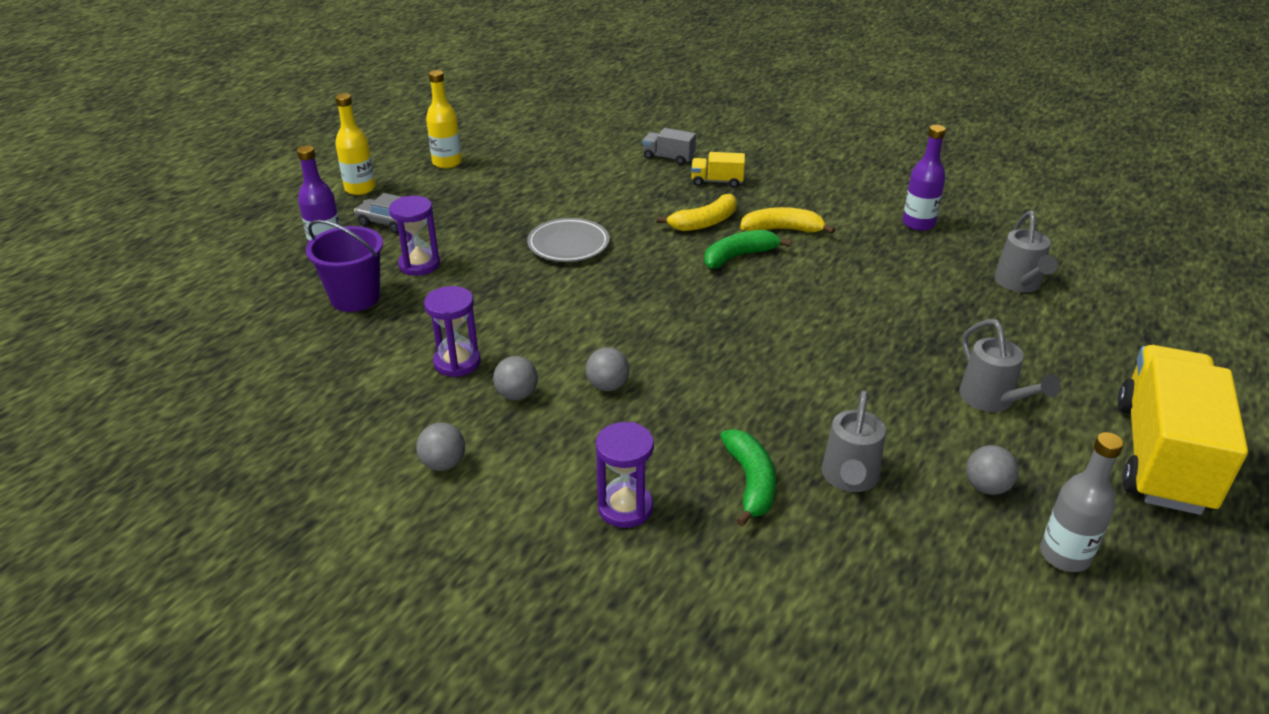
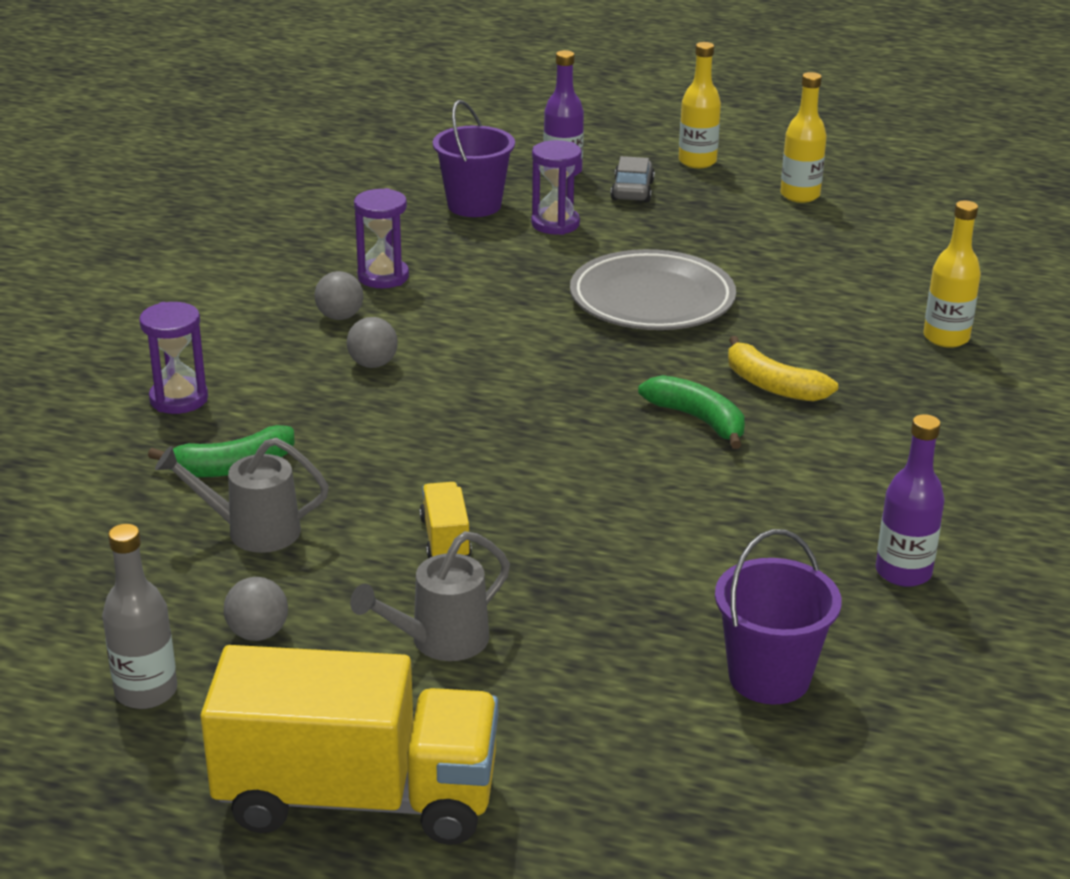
camera: 75 degrees right, 5 degrees down
grey ball [416,423,465,471] -> none
grey plate [527,218,610,262] -> grey plate [570,249,736,330], size x1.52
grey truck [642,128,696,165] -> yellow bottle [923,200,981,348]
yellow truck [691,152,745,188] -> yellow truck moved to [420,482,472,558]
yellow banana [740,207,835,234] -> none
grey watering can [994,211,1058,292] -> purple bucket [715,529,842,704]

